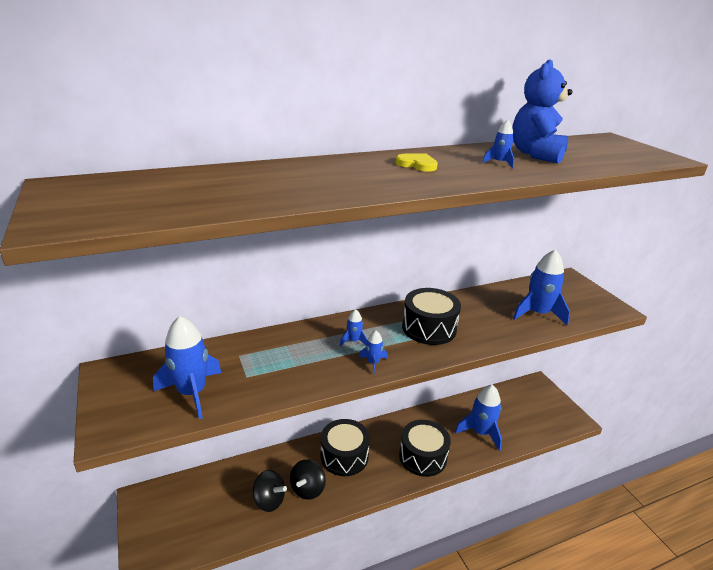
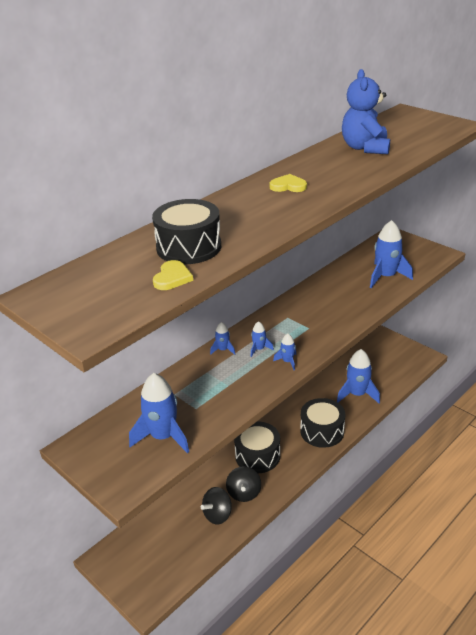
camera: 20 degrees left, 5 degrees up
black spinning top [253,470,287,512] -> black spinning top turned 135 degrees clockwise [201,487,232,525]
black drum [402,288,461,345] -> black drum moved to [152,199,221,264]
blue rocket [482,120,514,169] -> blue rocket moved to [210,322,235,355]
none -> yellow heart [153,260,193,290]

